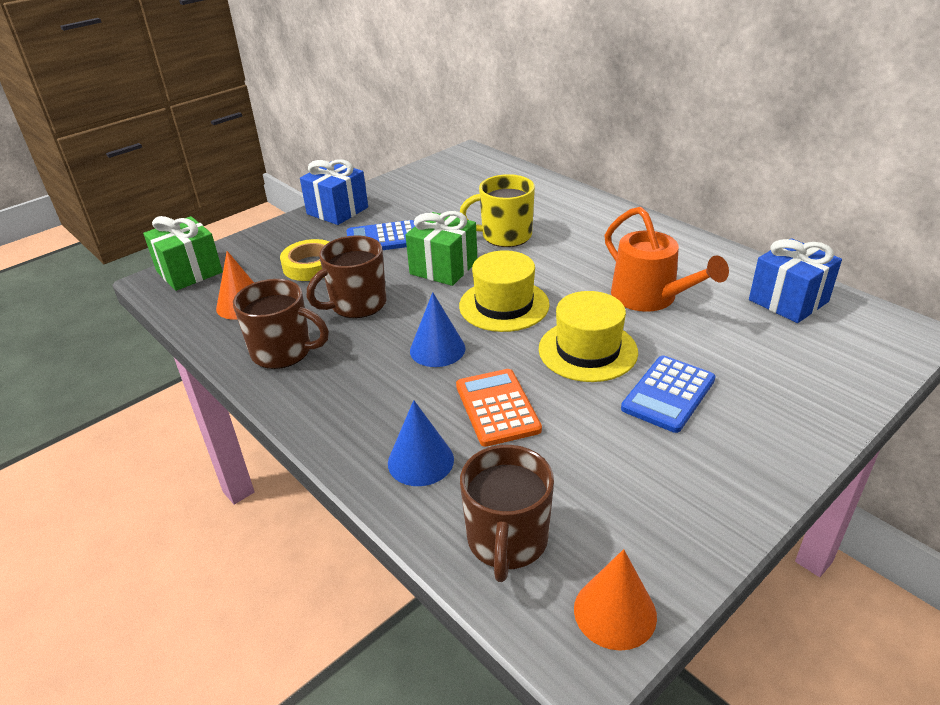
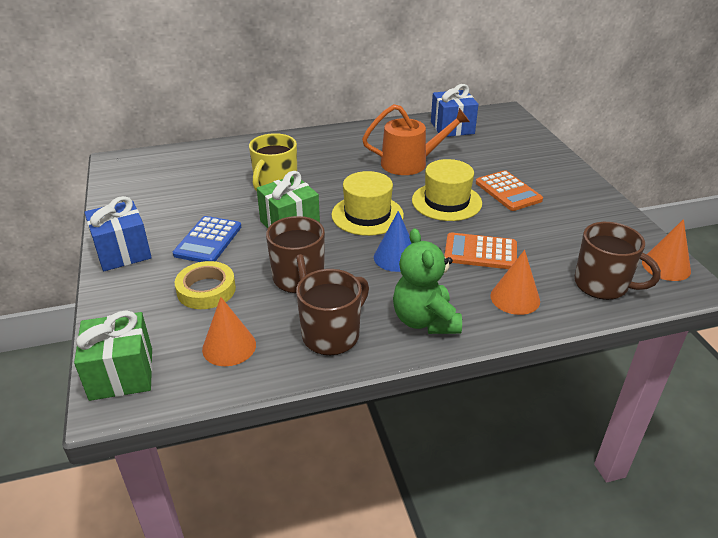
camera: 65 degrees left, 0 degrees up
blue cone [388,400,454,486] -> orange cone [490,250,540,315]
blue calculator [621,355,716,433] -> orange calculator [476,170,543,211]
none -> green teddy bear [393,228,462,334]

